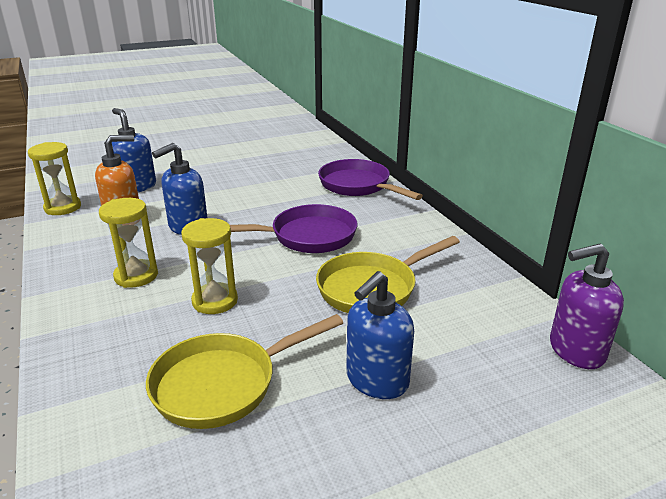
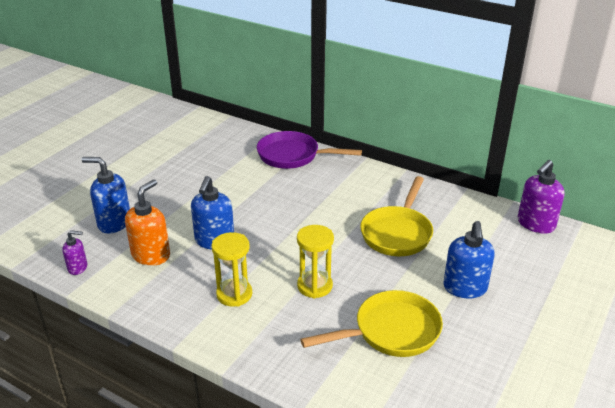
camera: 35 degrees left, 5 degrees up
yellow hourglass [28,142,81,215] -> purple soap dispenser [62,230,87,275]
yellow pan [146,314,343,429] -> yellow pan turned 135 degrees counterclockwise [300,290,443,357]
purple pan [230,204,357,253] -> none

